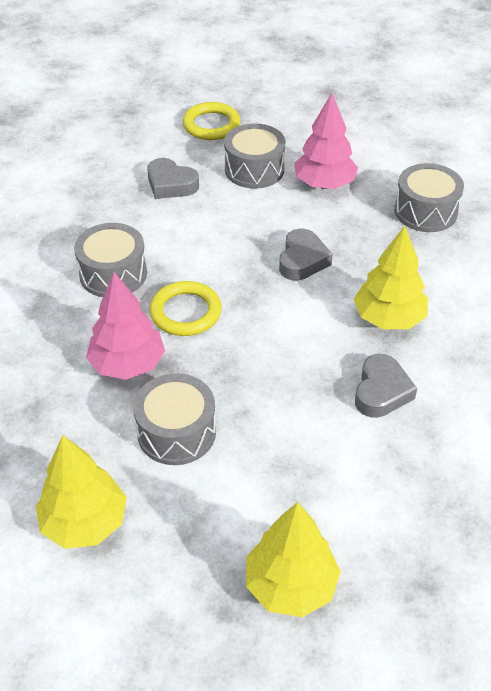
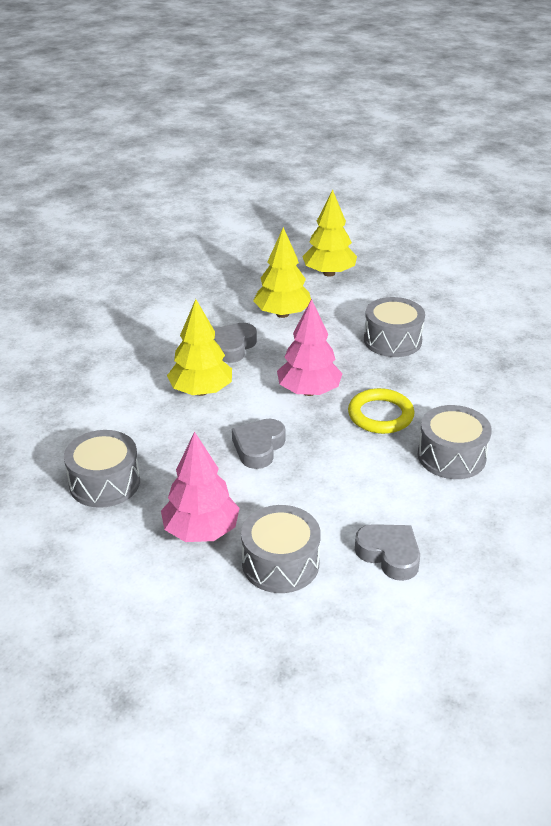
camera: 170 degrees left, 10 degrees down
yellow tree [36,435,127,549] -> yellow tree moved to [253,227,311,318]
pink tree [86,272,165,380] -> pink tree moved to [277,299,343,396]
yellow ring [183,102,240,140] -> none

